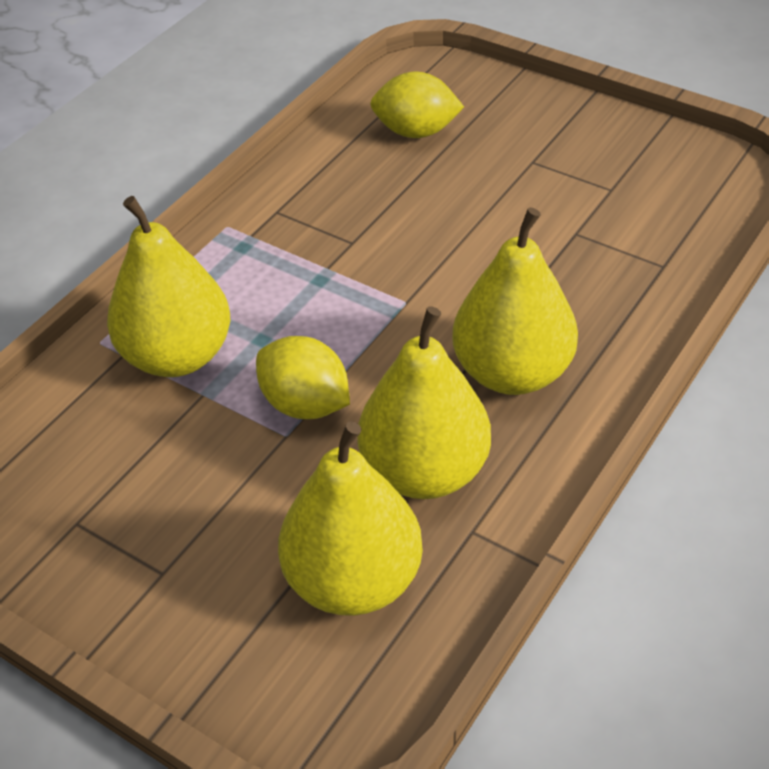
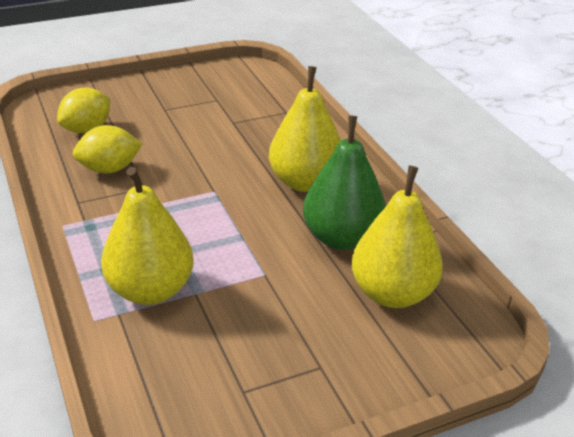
camera: 60 degrees left, 10 degrees down
yellow lemon [256,336,350,419] -> yellow lemon moved to [73,125,142,173]
yellow pear [357,307,491,499] -> green pear [303,116,386,250]

